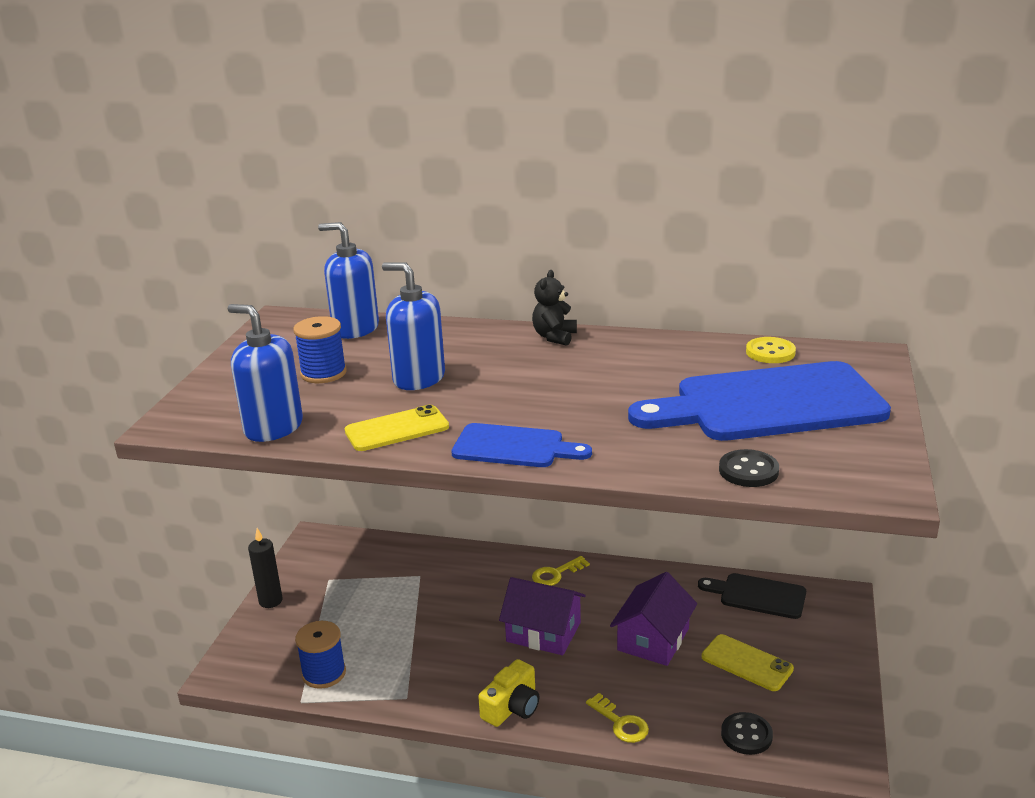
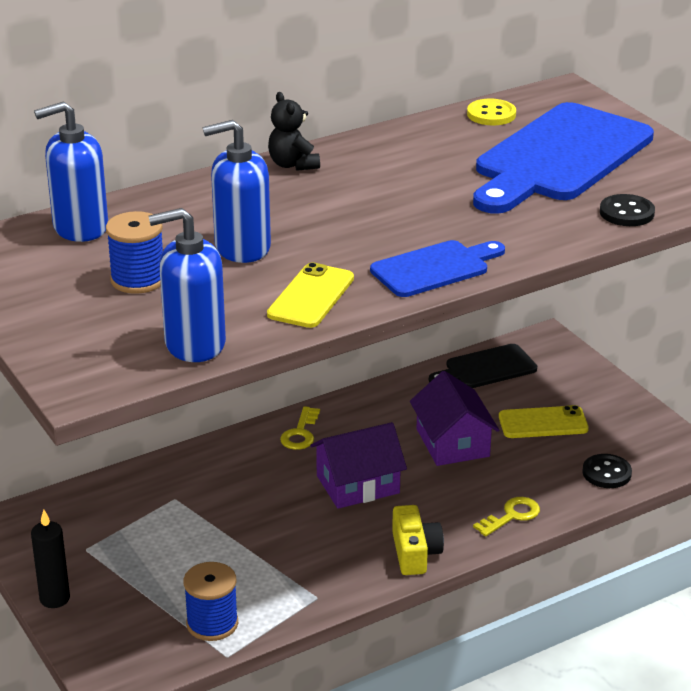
camera: 45 degrees left, 5 degrees up
yellow key [586,693,649,743] -> yellow key turned 45 degrees counterclockwise [473,497,540,537]

